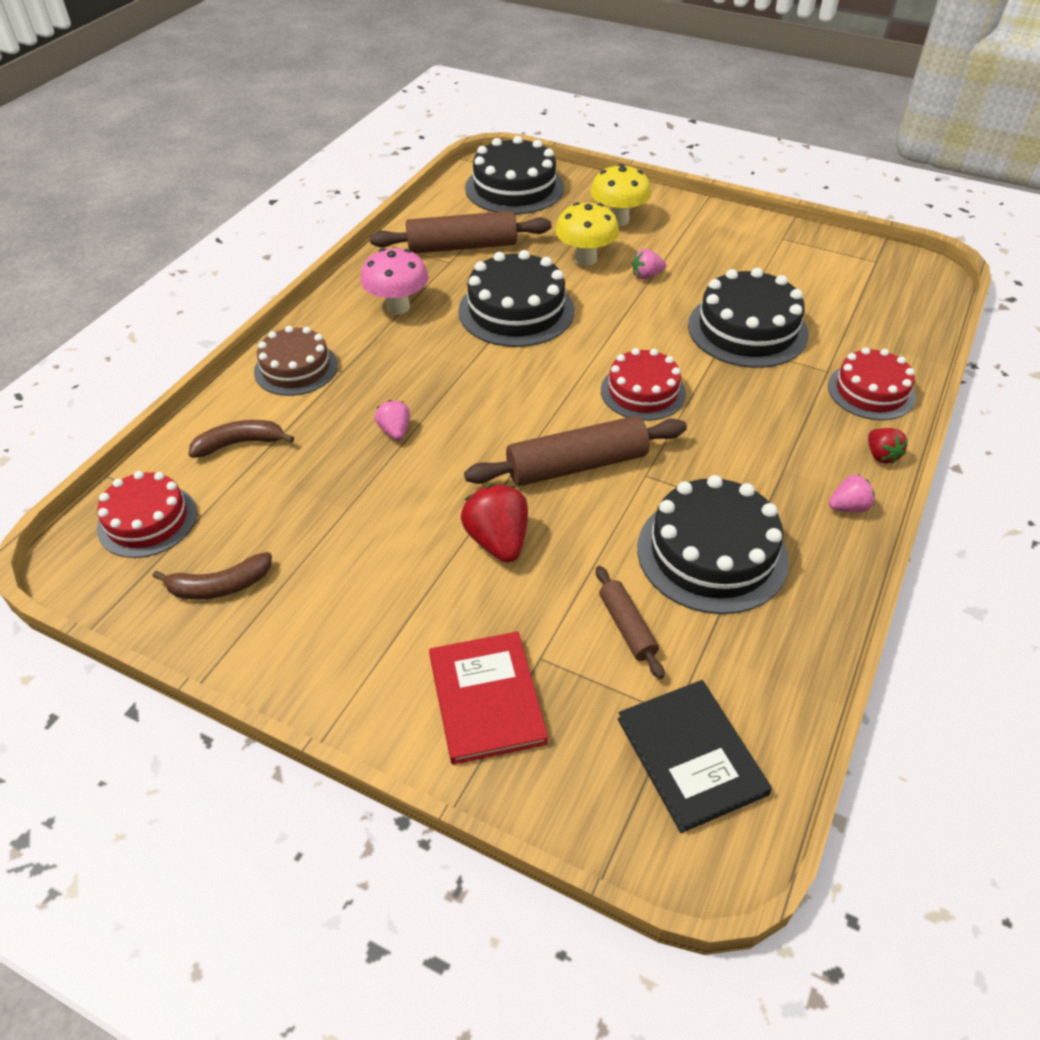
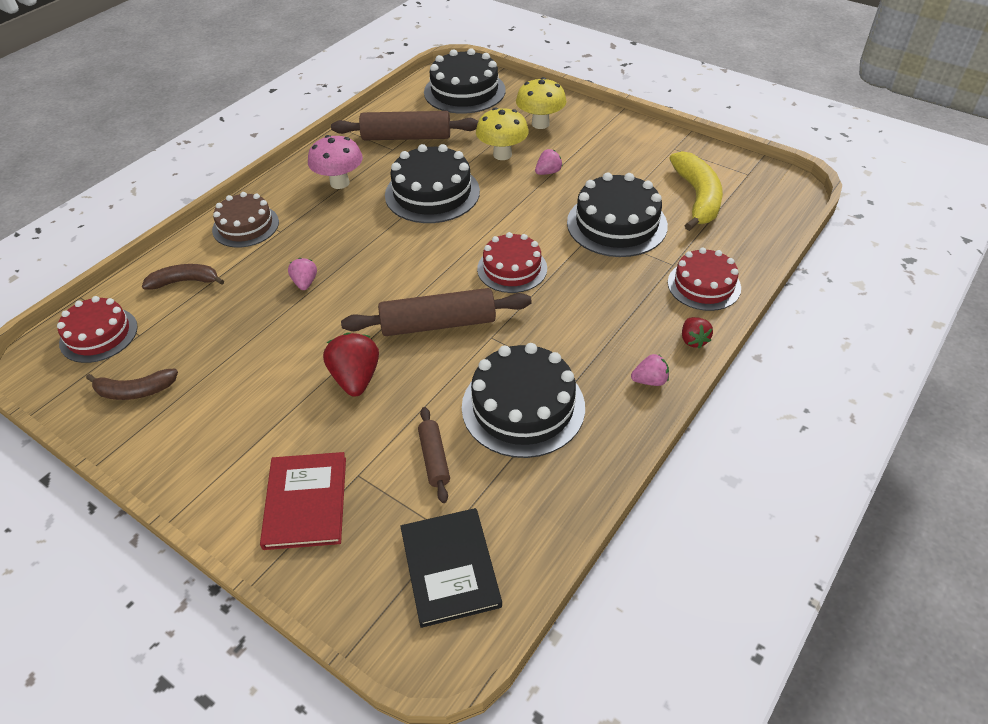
camera: 10 degrees right, 0 degrees up
pink strawberry [632,249,666,280] -> pink strawberry turned 150 degrees clockwise [535,149,563,175]
none -> yellow banana [669,151,723,231]

